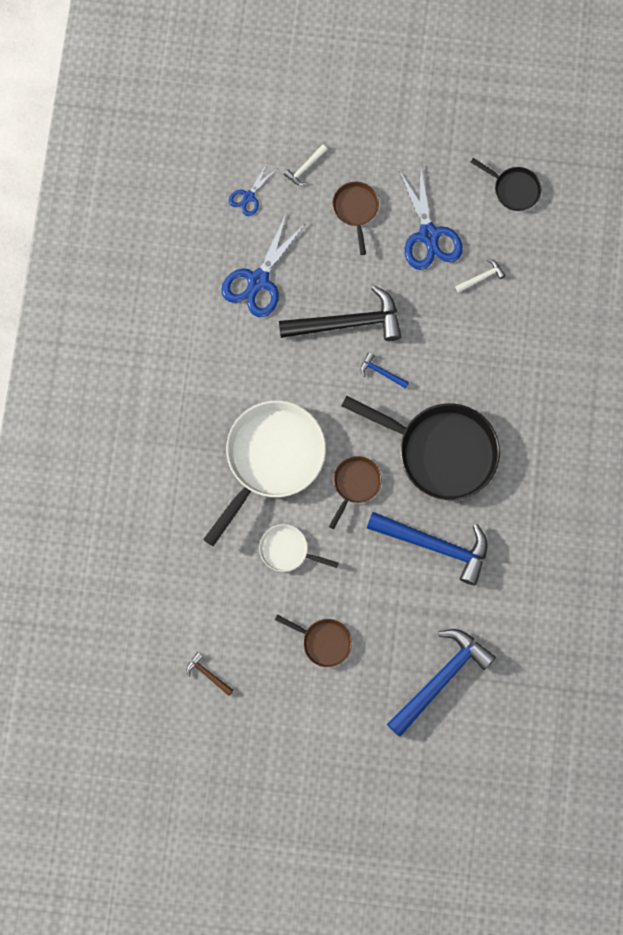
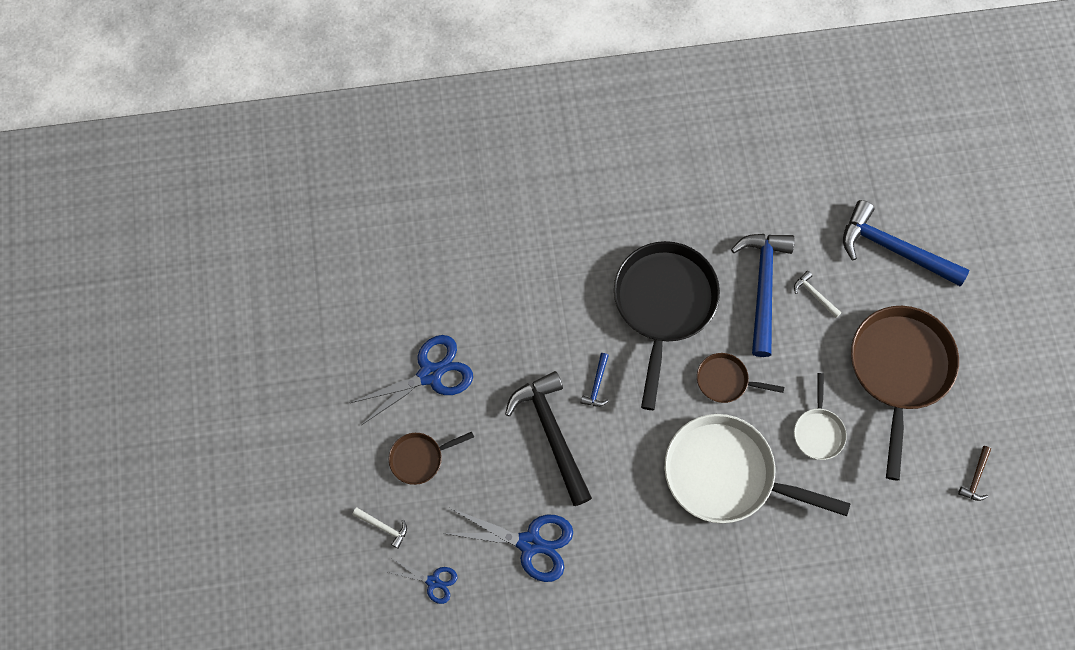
camera: 105 degrees left, 5 degrees down
brown pan [275,615,352,667] -> brown pan [851,306,959,481], size x2.08
white hammer [455,259,506,293] -> white hammer moved to [794,271,842,318]
black pan [471,158,541,211] -> none

